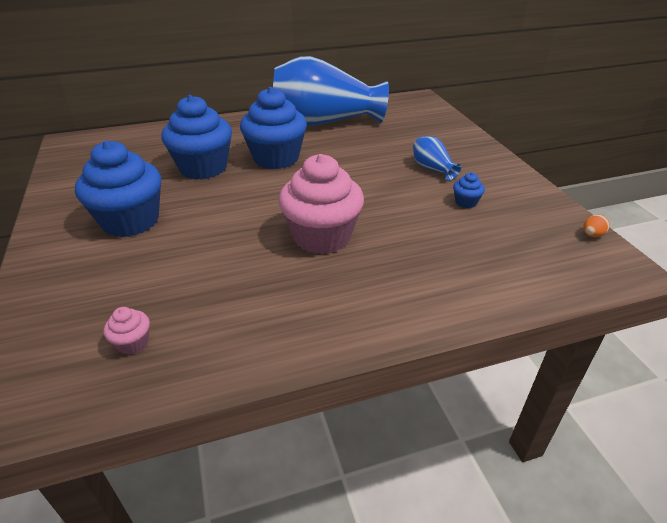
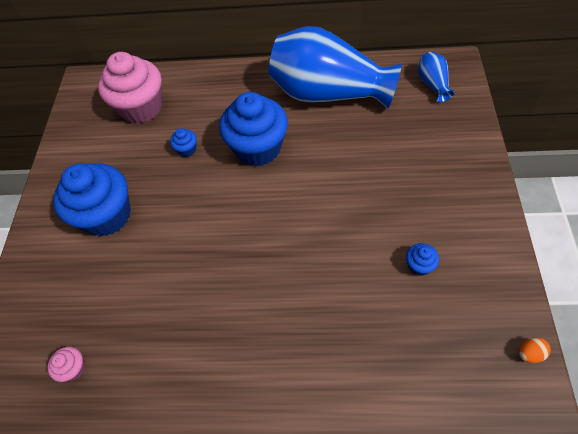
camera: 25 degrees right, 20 degrees up
blue cupcake [161,95,232,180] -> blue cupcake [170,128,197,157], size x0.41
pink cupcake [279,154,364,254] -> pink cupcake moved to [98,52,162,124]
blue vase [413,136,461,181] -> blue vase moved to [418,52,455,102]

